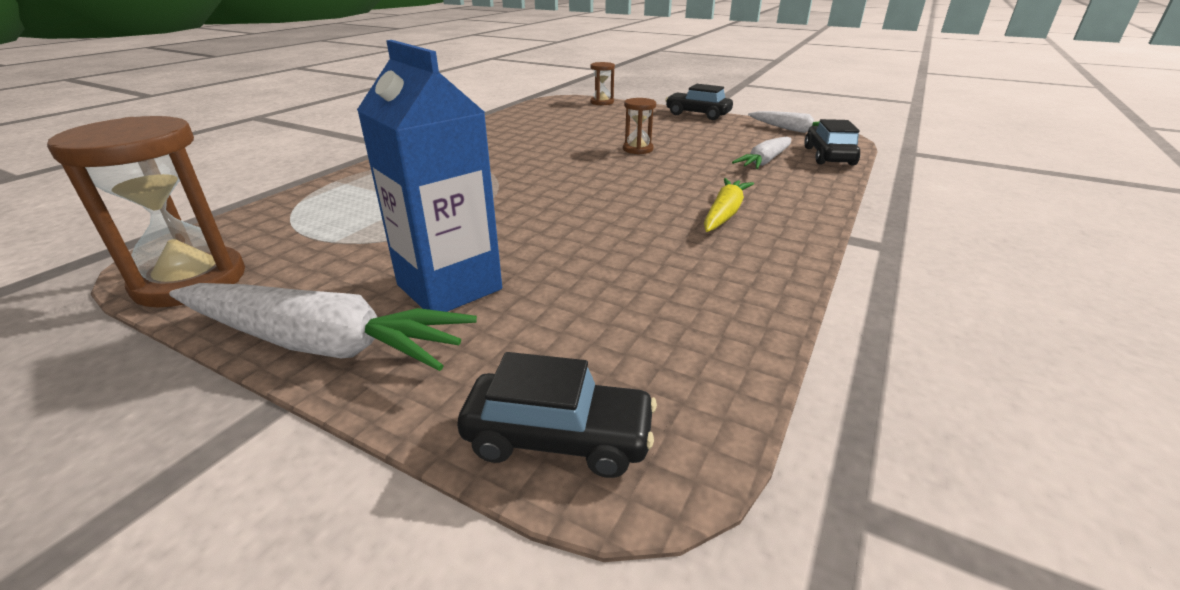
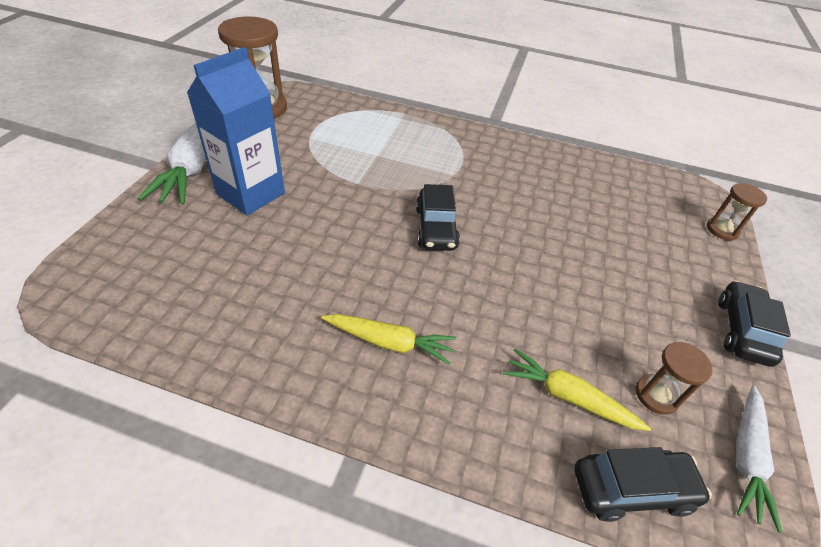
camera: 75 degrees right, 15 degrees up
black car [457,352,657,478] -> black car moved to [416,184,460,251]
brown hourglass [623,98,656,154] -> brown hourglass moved to [636,342,712,415]
white carrot [732,137,791,169] -> yellow carrot [503,348,651,431]

